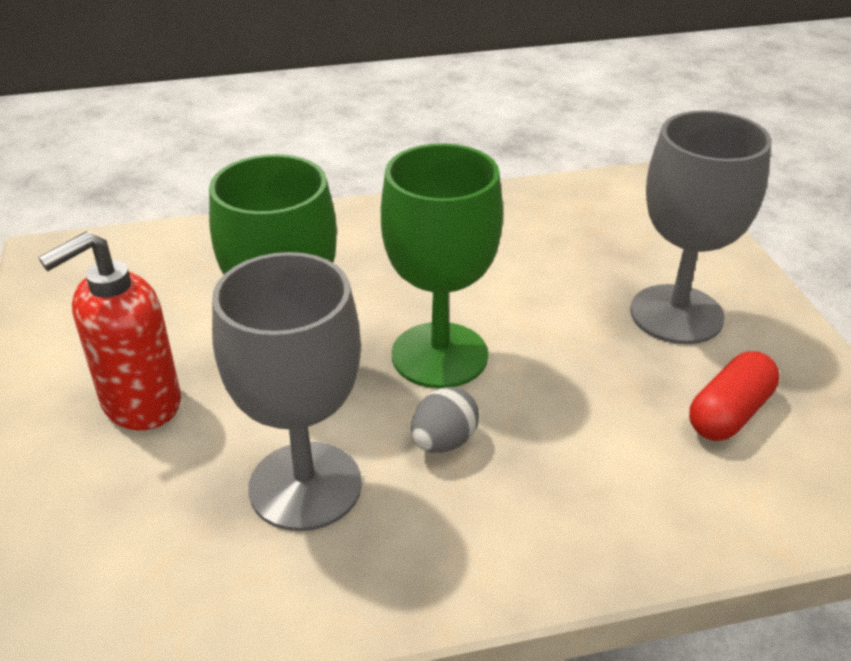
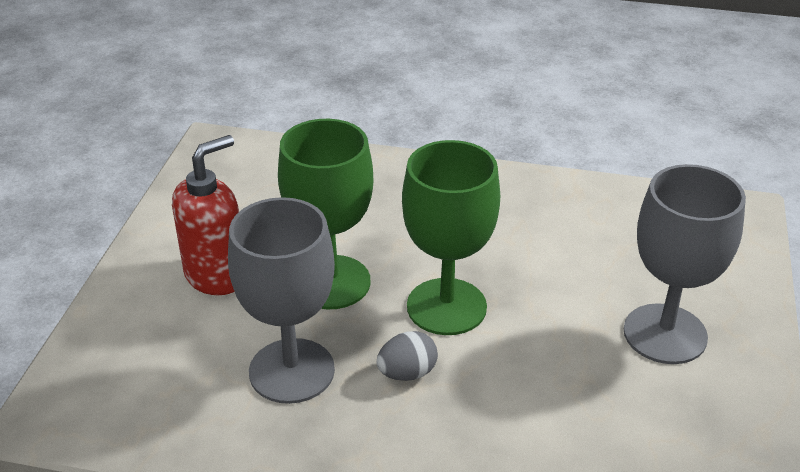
camera: 25 degrees right, 0 degrees up
red soap dispenser [38,231,181,430] -> red soap dispenser turned 150 degrees clockwise [172,135,239,295]
red capsule [689,351,779,441] -> none

